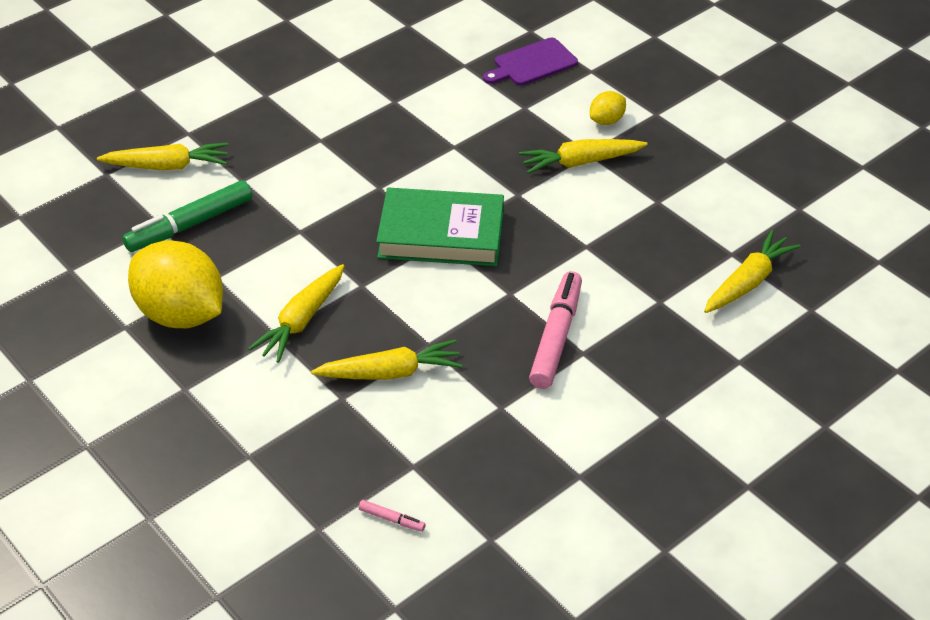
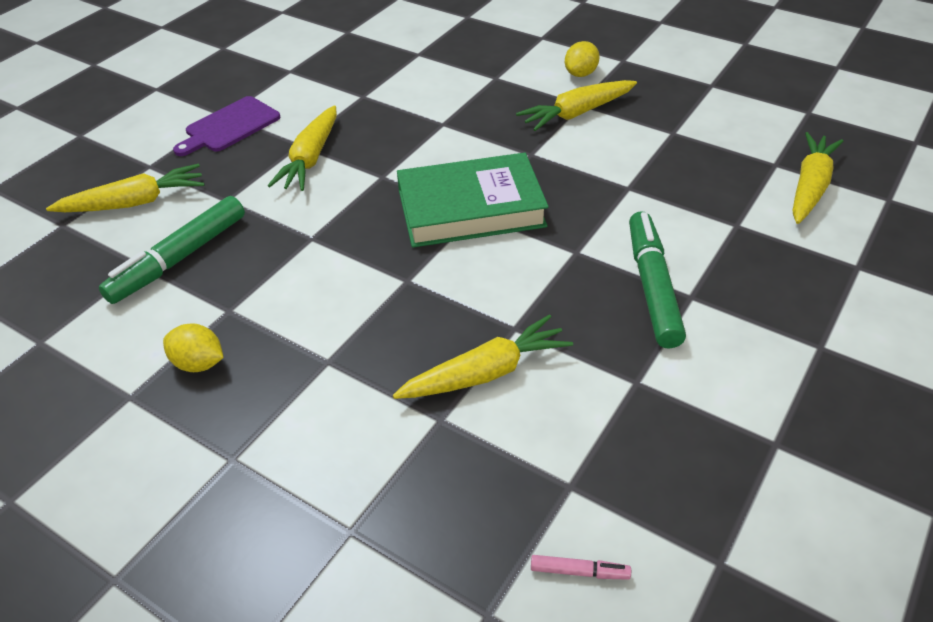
camera: 15 degrees left, 0 degrees up
yellow lemon [128,240,223,328] -> yellow lemon [163,323,224,372], size x0.45
yellow carrot [248,264,344,363] -> yellow carrot moved to [268,105,337,191]
purple cutting board [483,38,578,86] -> purple cutting board moved to [173,96,280,156]
pink marker [529,271,582,389] -> green marker [629,211,686,349]

